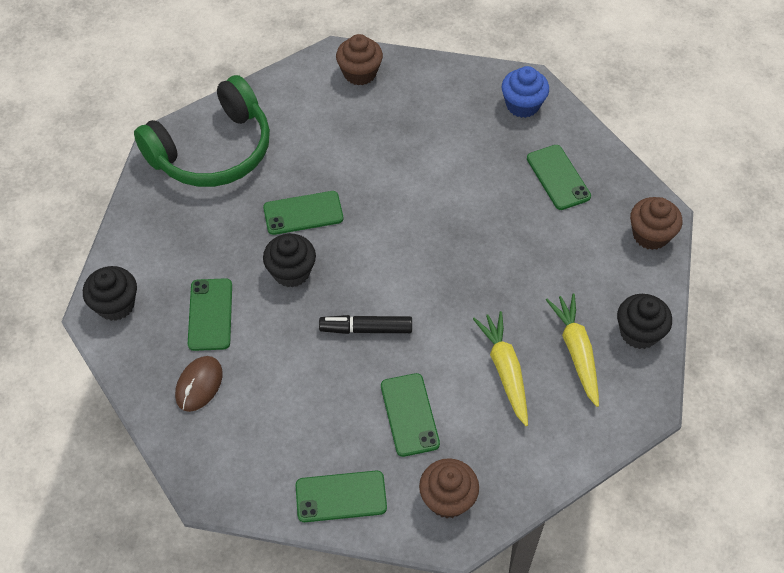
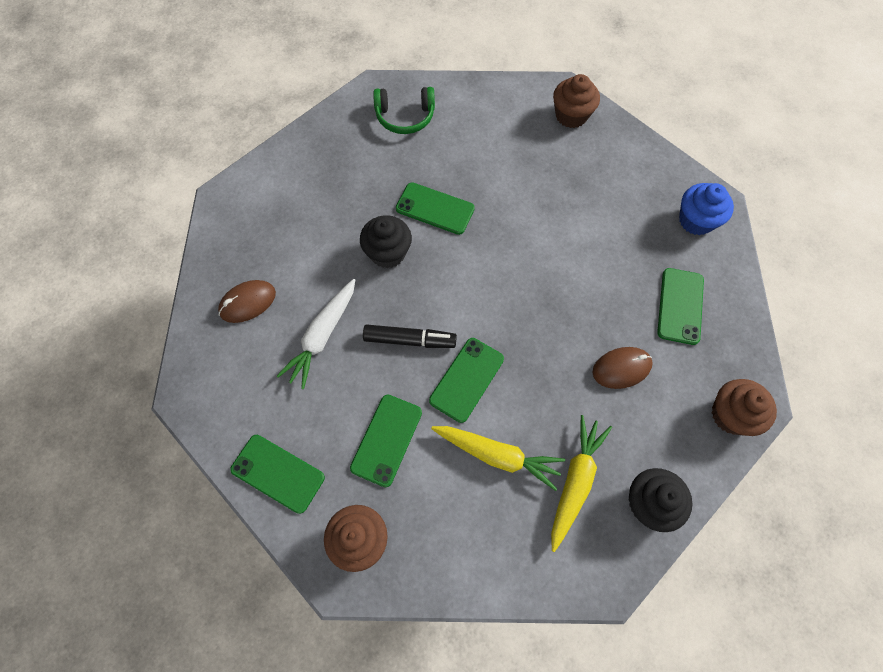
camera: 35 degrees right, 10 degrees up
black cupcake [83,266,137,321] -> none
green headphones [134,75,270,187] -> green headphones [373,87,435,134], size x0.53
green phone [188,278,232,351] -> green phone moved to [429,338,504,423]
black marker [319,315,412,334] -> black marker turned 150 degrees clockwise [363,324,457,348]
yellow carrot [473,311,528,426] -> yellow carrot turned 90 degrees clockwise [431,426,565,491]
none -> white carrot [277,279,355,389]
none -> brown mouse [592,347,653,389]

